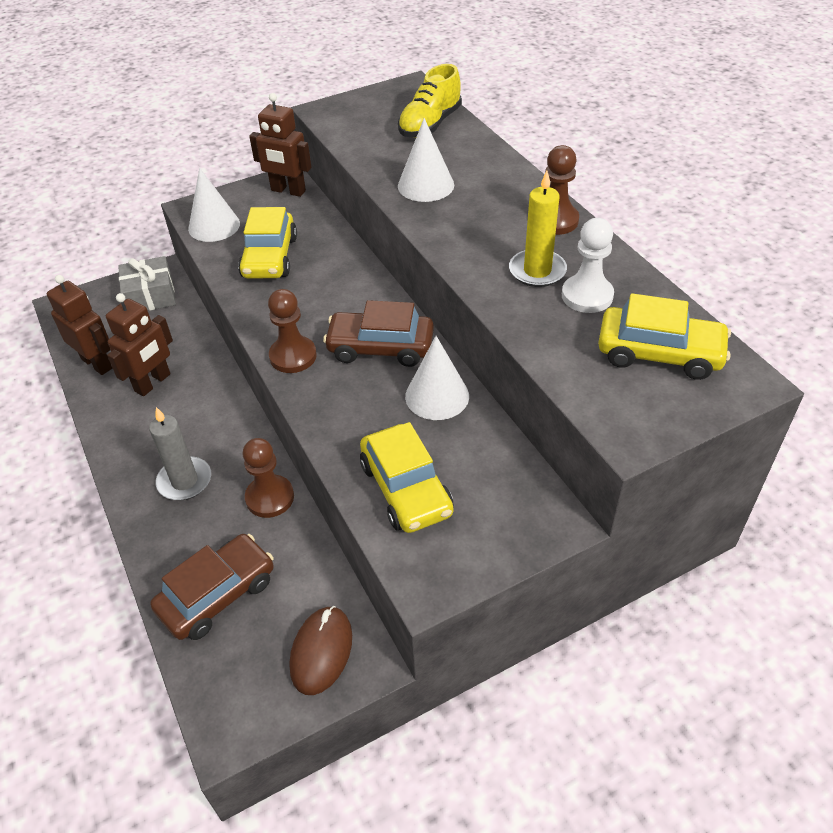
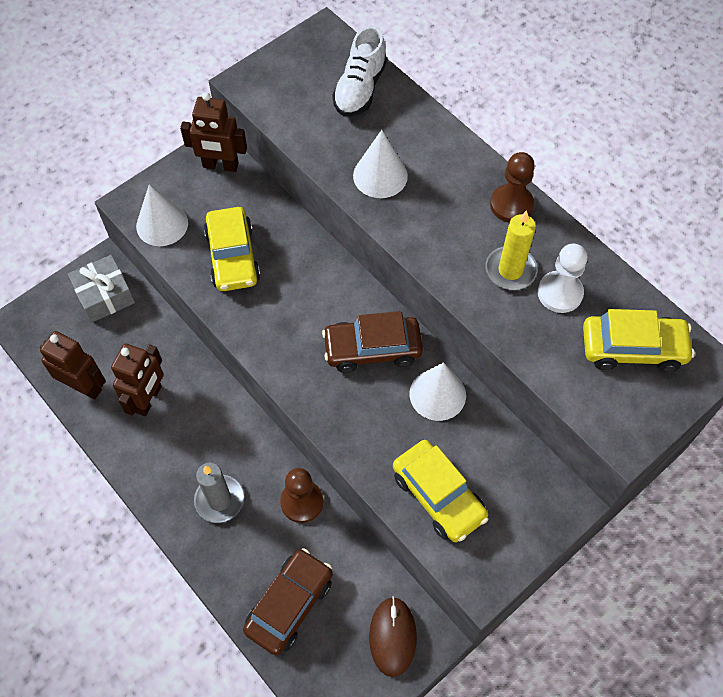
camera: 15 degrees left, 15 degrees up
brown pawn [268,289,317,373] -> none
yellow shoe [398,64,462,138] -> white shoe [332,26,387,117]

